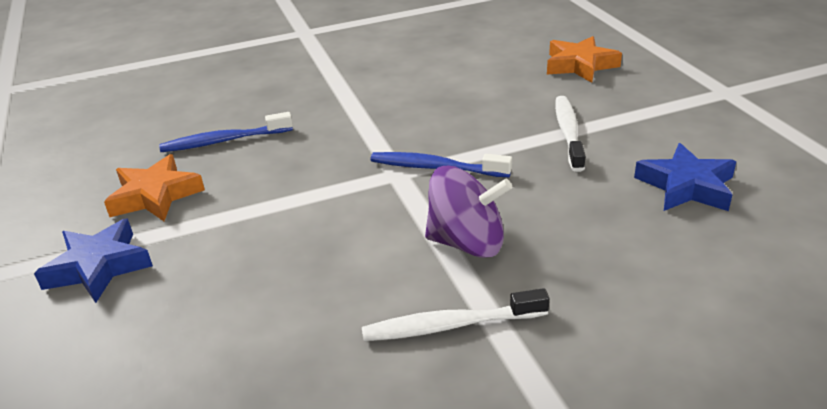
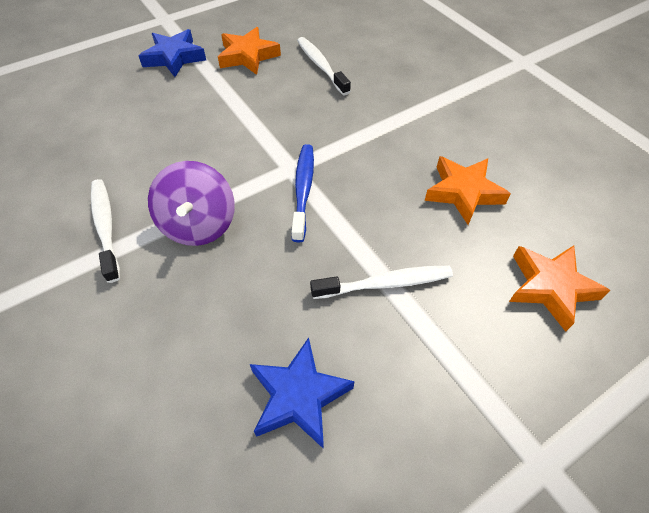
camera: 75 degrees right, 20 degrees up
blue toothbrush [159,112,293,152] -> white toothbrush [297,37,351,95]
none -> orange star [424,156,511,225]

